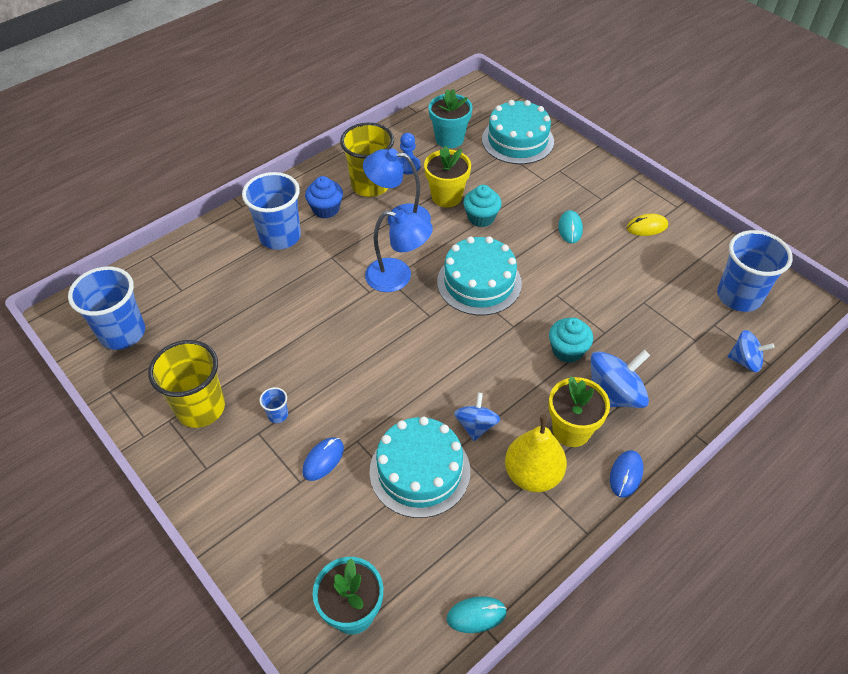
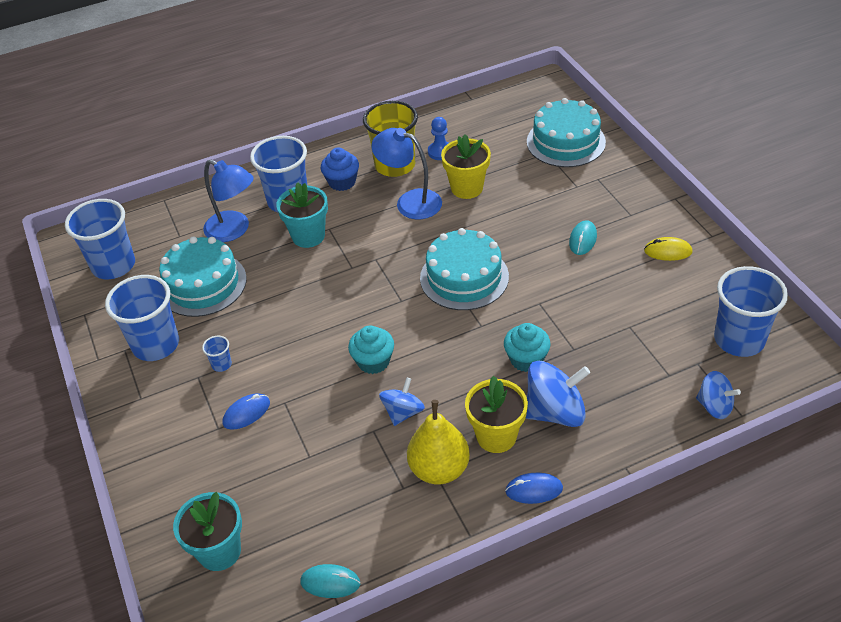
camera: 20 degrees right, 5 degrees down
yellow cup [148,340,225,428] -> blue cup [105,275,179,361]
blue lamp [365,210,433,292] -> blue lamp moved to [203,159,254,242]
turquoise cake [369,417,470,518] -> turquoise cake moved to [159,236,247,317]
turquoise flower pot [429,89,472,148] -> turquoise flower pot moved to [276,183,328,248]
turquoise cupcake [463,185,502,227] -> turquoise cupcake moved to [348,325,394,374]
blue mouse [610,450,643,498] -> blue mouse turned 45 degrees clockwise [505,473,563,504]

